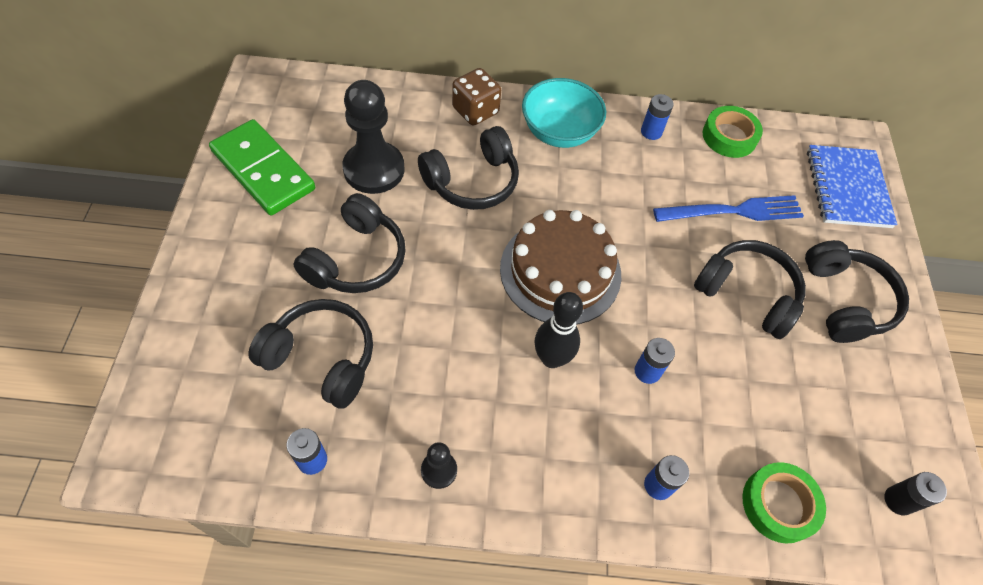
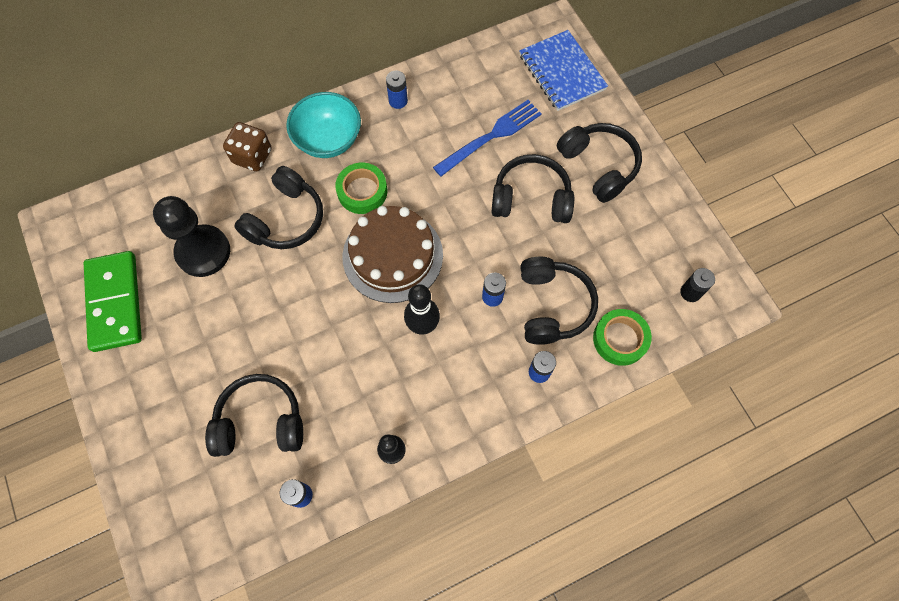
camera: 25 degrees left, 10 degrees up
green domino [209,119,315,215] -> green domino turned 60 degrees clockwise [84,251,142,352]
black headphones [293,193,406,293] -> black headphones moved to [520,257,598,345]
green tape [703,106,763,158] -> green tape moved to [335,163,387,214]

